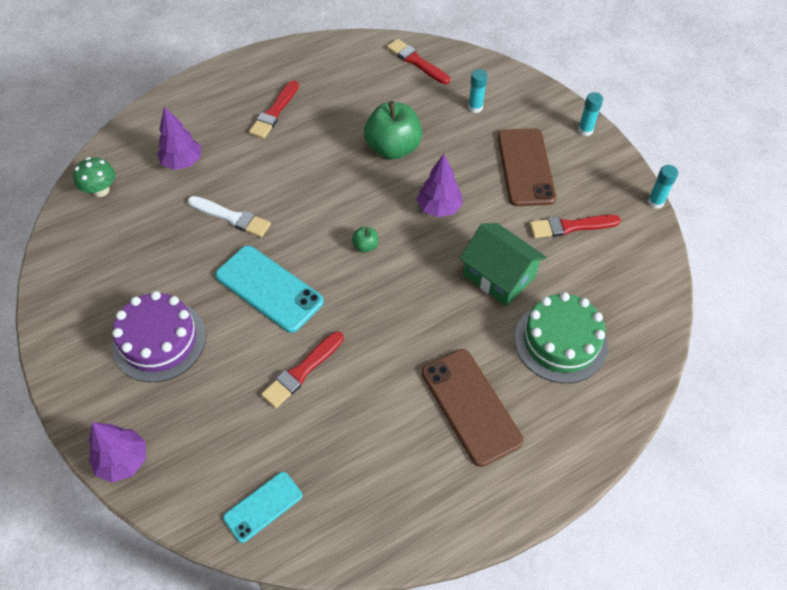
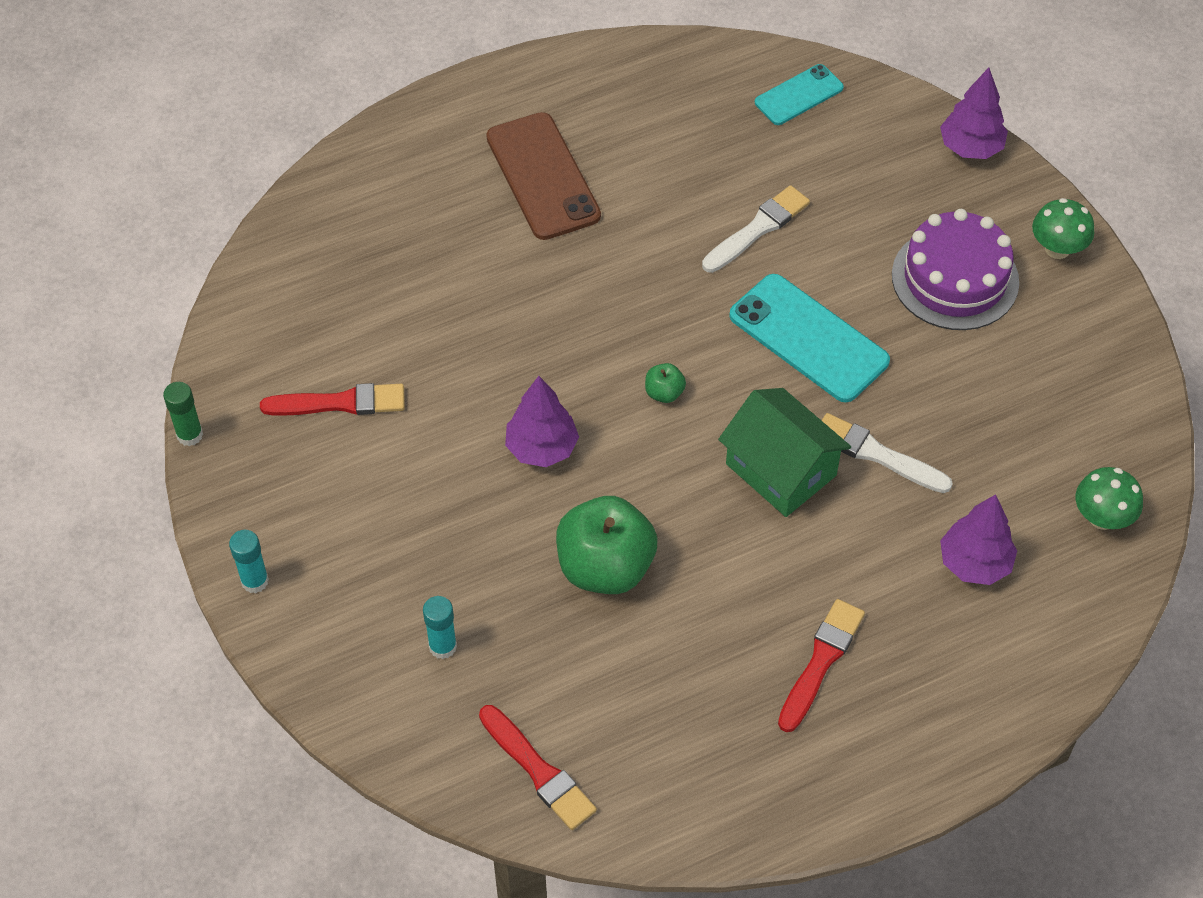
camera: 175 degrees left, 0 degrees up
red brush [261,332,344,408] -> white brush [702,185,810,273]
green house [459,223,547,306] -> green house moved to [718,388,851,517]
brown phone [498,128,556,206] -> none
green cake [515,292,608,383] -> none
turquoise glue stick [648,165,678,209] -> green glue stick [163,382,203,446]
none -> green mushroom [1032,198,1094,259]

